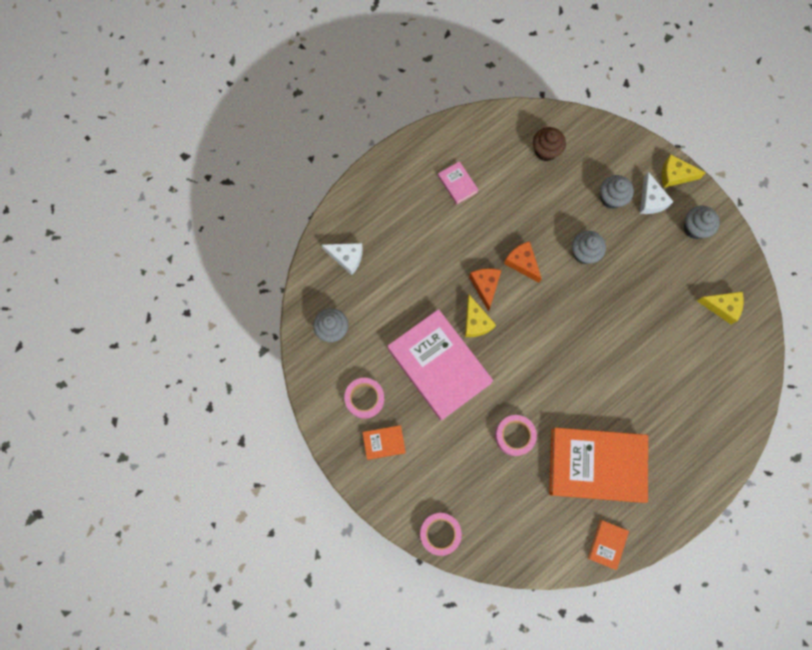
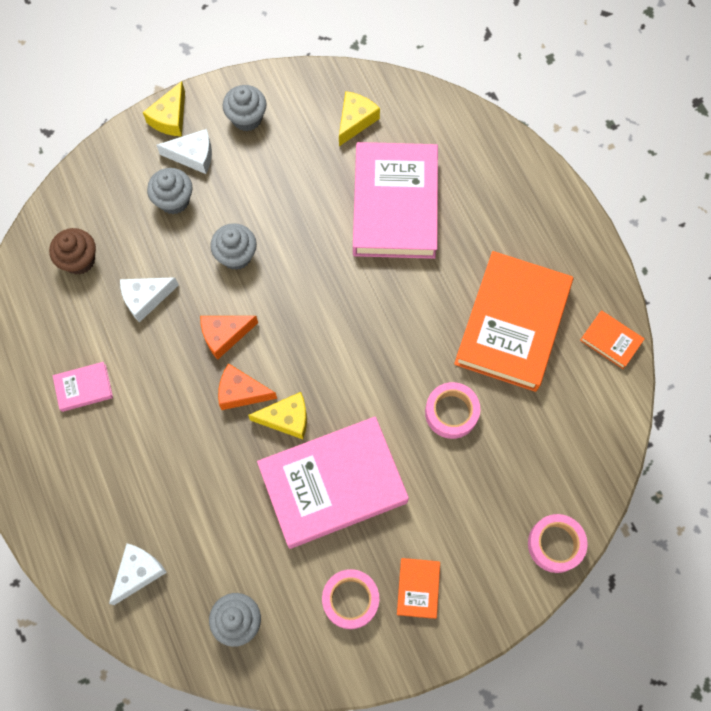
camera: 75 degrees left, 5 degrees down
none -> white cheese [120,277,179,323]
none -> pink book [353,142,438,259]

